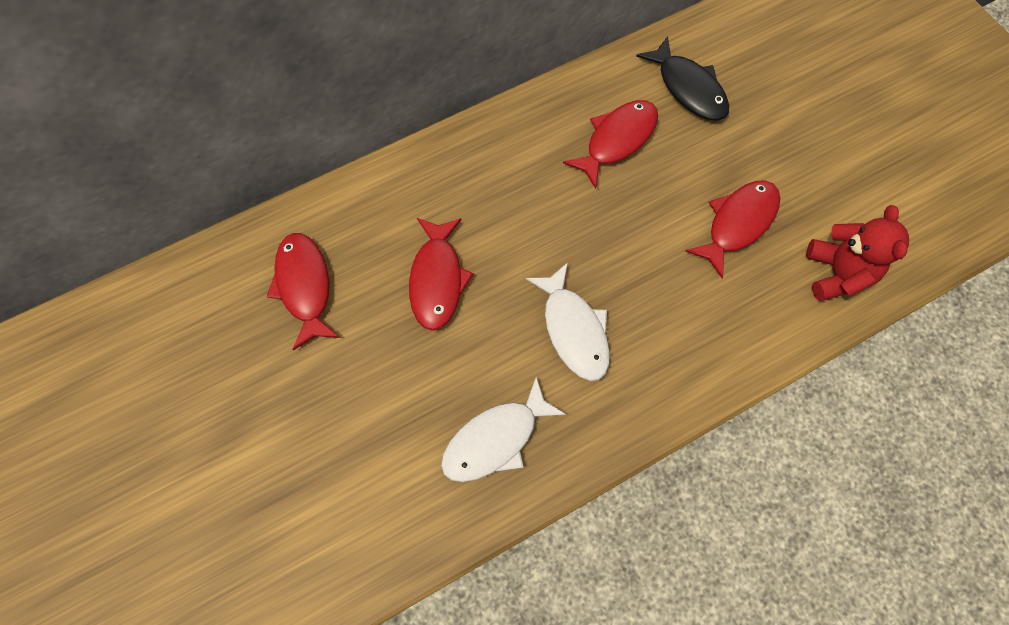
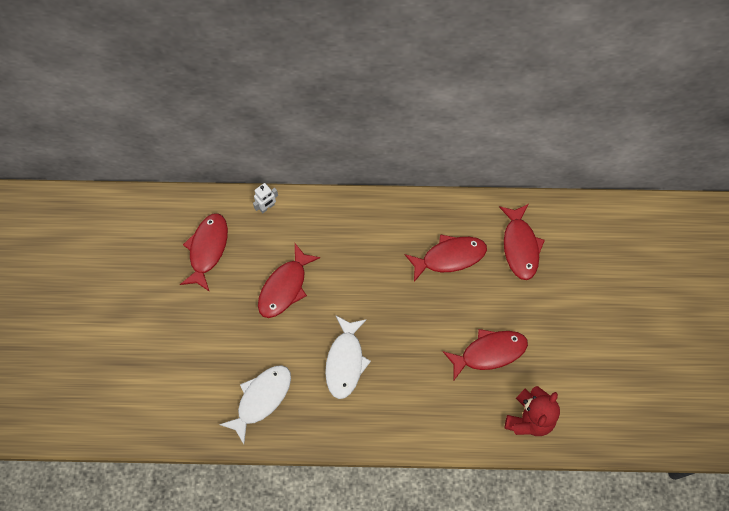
camera: 30 degrees right, 0 degrees up
white fish [441,377,567,482] -> white fish turned 135 degrees clockwise [219,365,291,444]
black fish [636,36,729,121] -> red fish [499,204,545,280]
none -> white robot [253,183,278,213]

